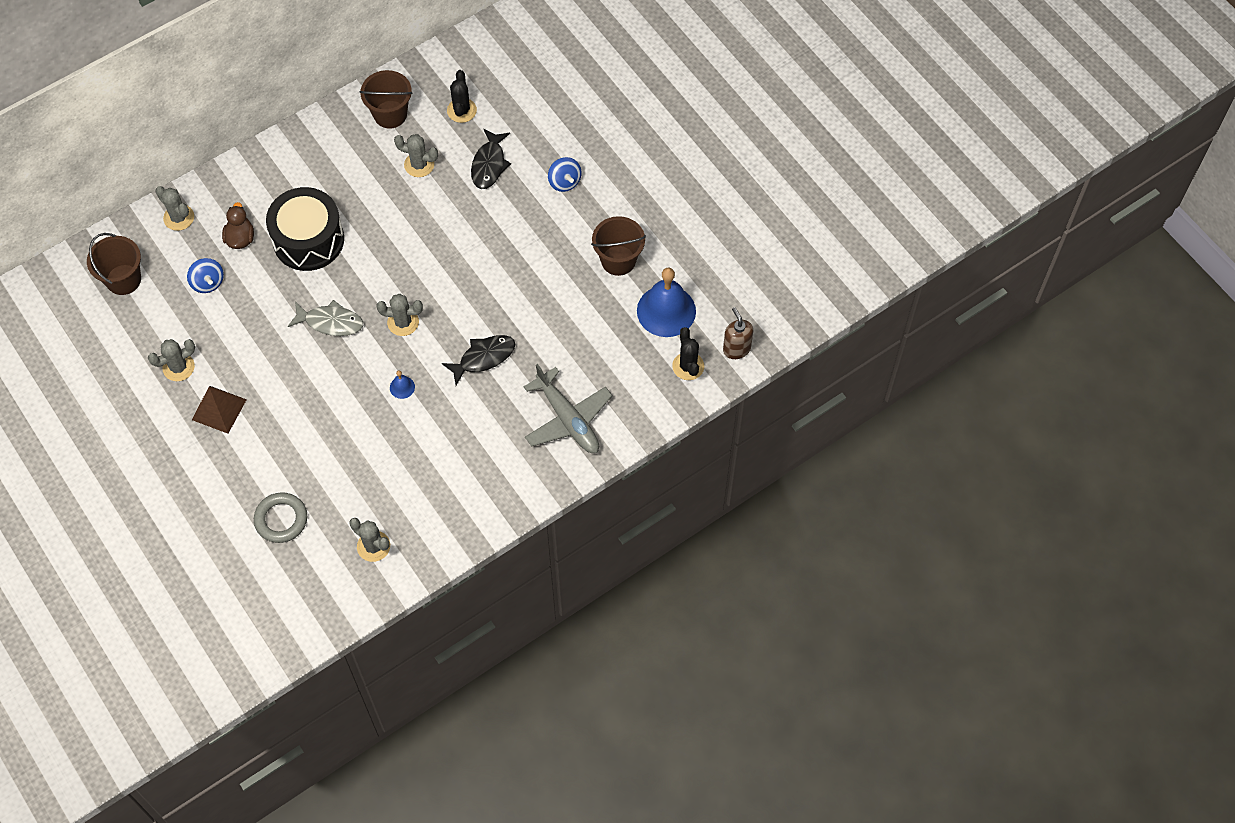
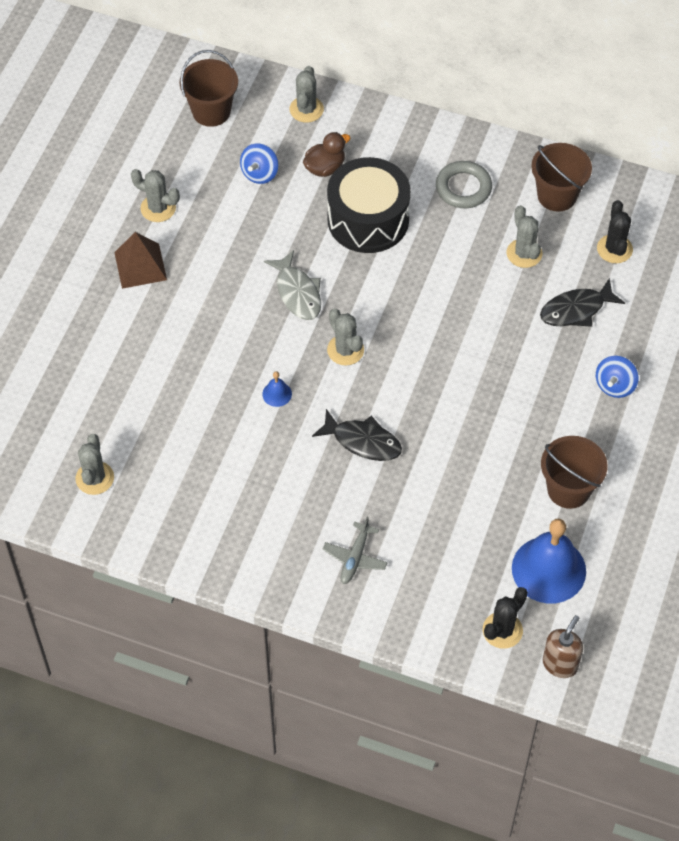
camera: 55 degrees right, 5 degrees down
grey ring [254,492,307,543] -> grey ring moved to [436,161,492,208]
black cactus [447,70,477,123] -> black cactus turned 60 degrees counterclockwise [597,200,633,263]
grey plane [524,364,613,453] -> grey plane [323,517,388,584], size x0.56

